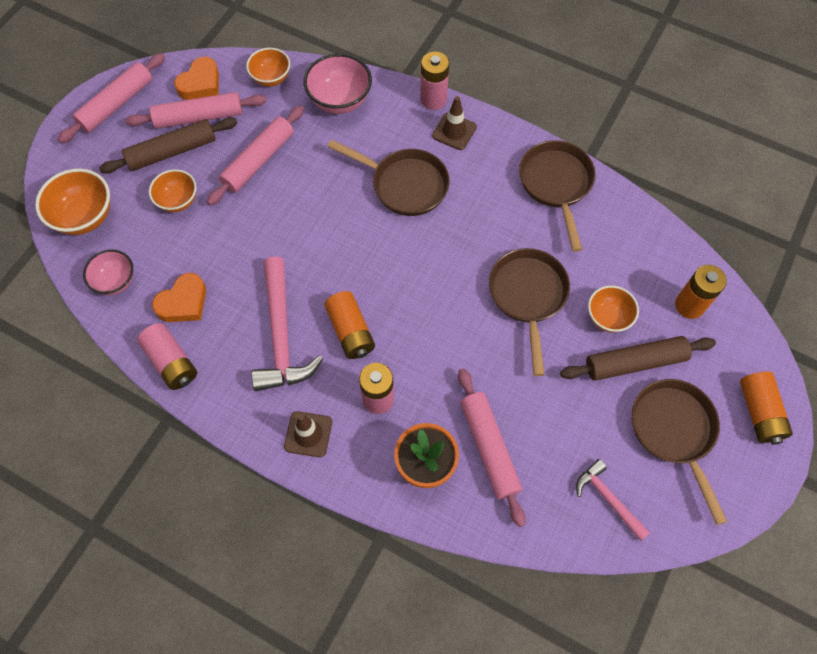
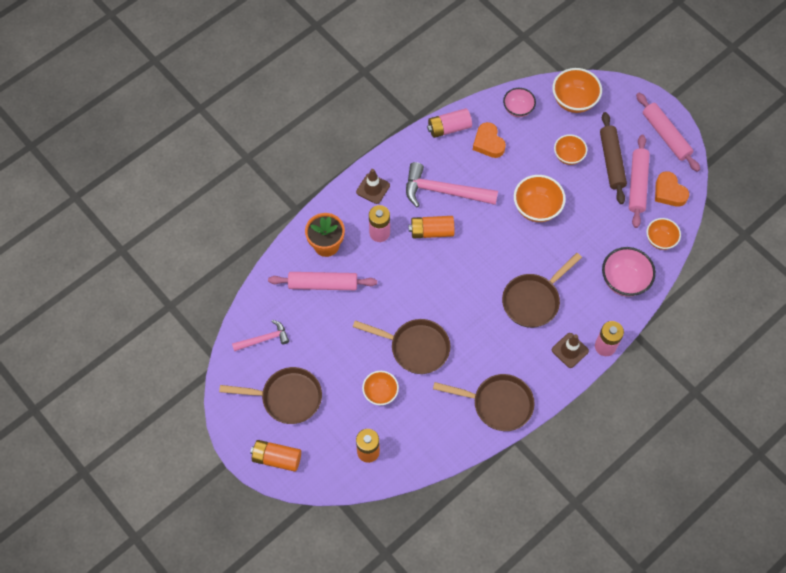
camera: 110 degrees right, 0 degrees up
pink rolling pin [207,106,304,206] -> none
brown rolling pin [560,336,716,381] -> none
none -> orange bowl [514,175,566,222]

